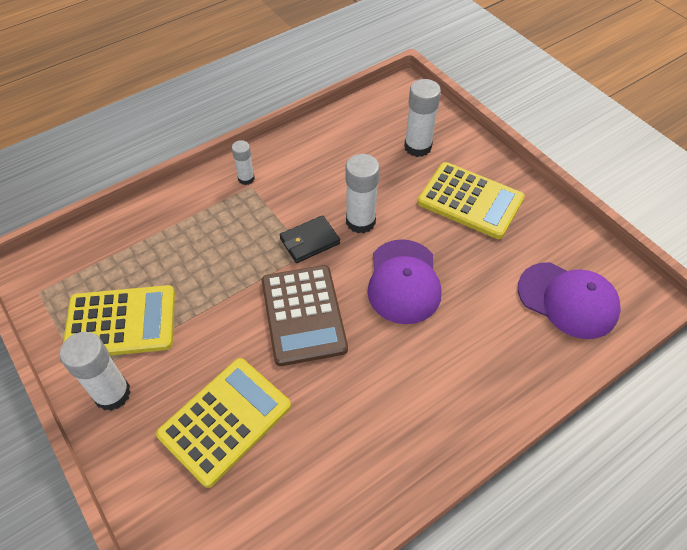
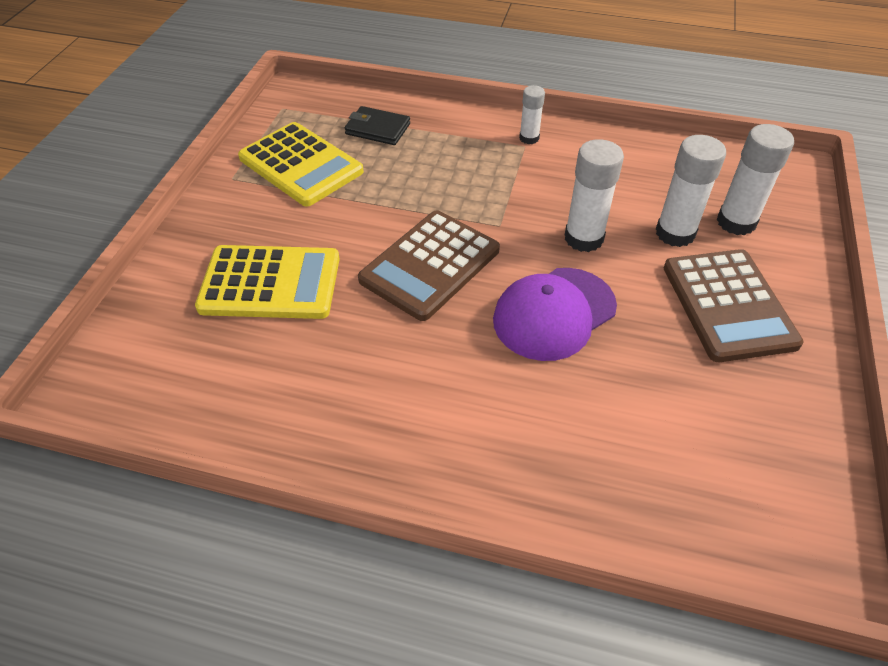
camera: 50 degrees right, 5 degrees down
white glue stick [60,332,131,411] -> white glue stick moved to [656,135,726,247]
black wallet [280,215,340,263] -> black wallet moved to [345,106,410,145]
yellow calculator [417,162,525,239] -> brown calculator [664,249,803,362]
purple cap [518,262,621,339] -> none

